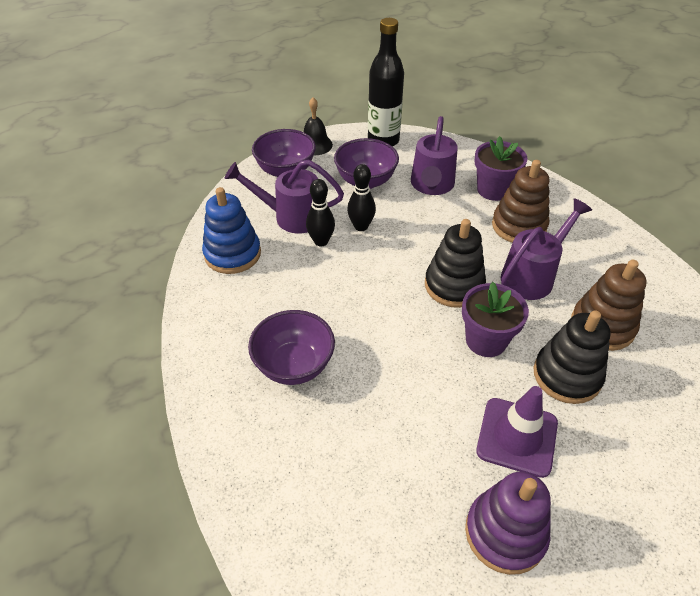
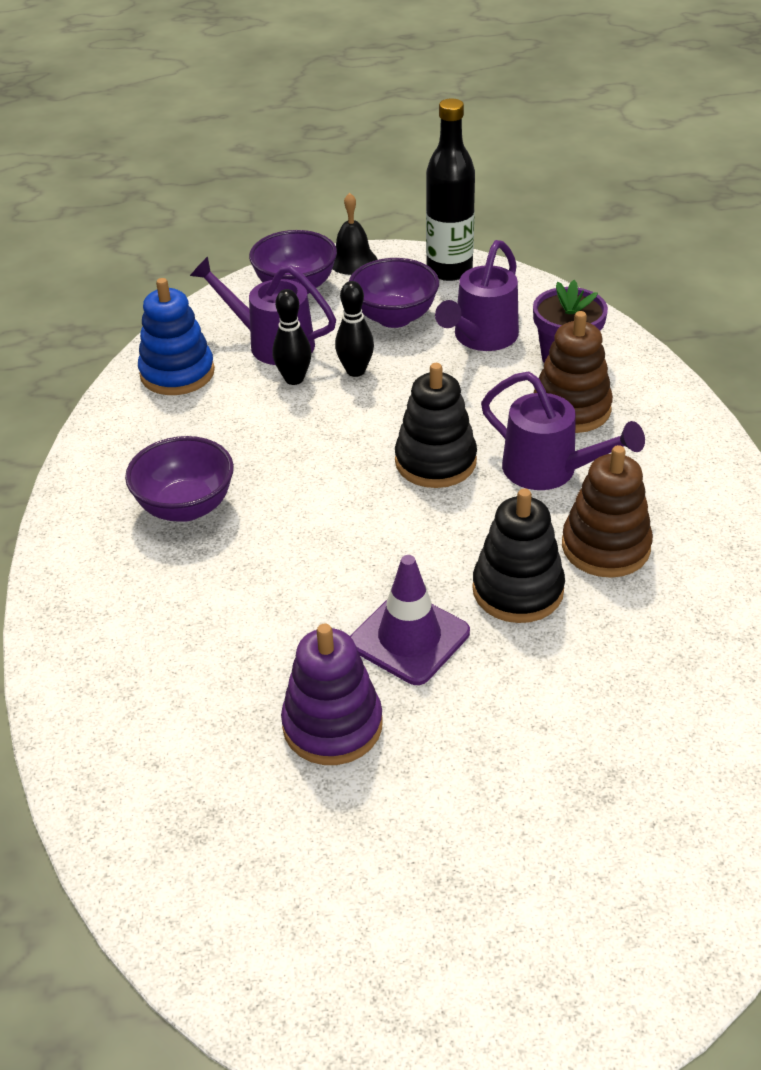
camera: 20 degrees right, 5 degrees down
purple flower pot [462,282,529,357] -> none
purple watering can [501,198,592,300] -> purple watering can turned 60 degrees clockwise [481,372,645,490]

